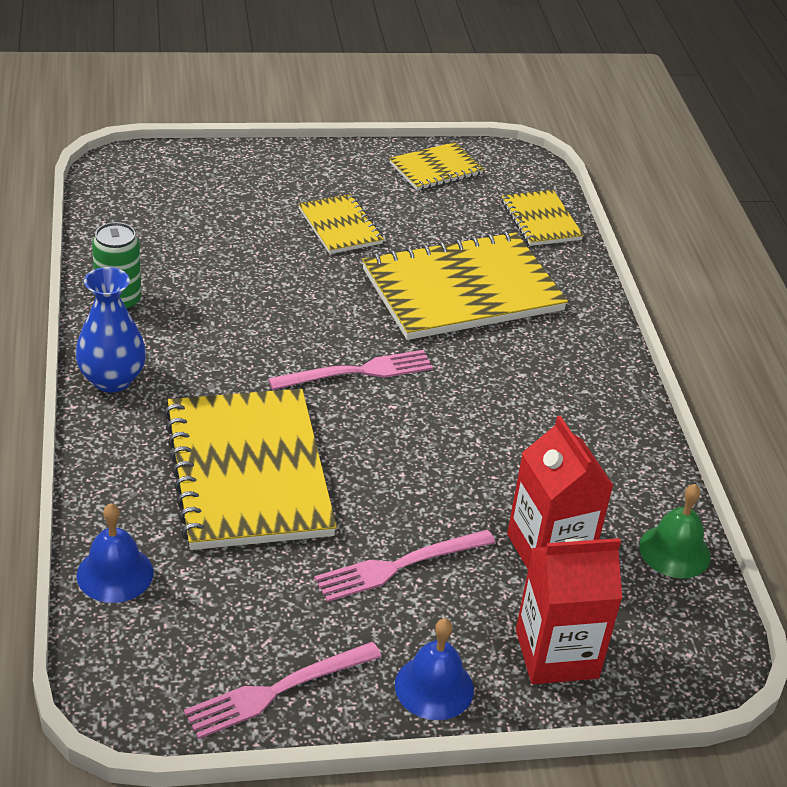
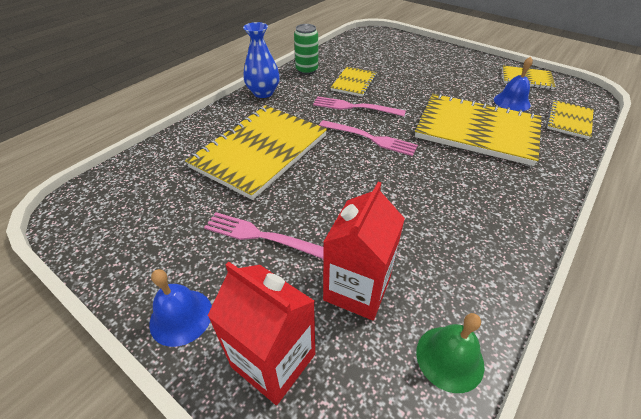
camera: 50 degrees right, 5 degrees up
blue bell [77,503,154,603] -> blue bell moved to [494,57,533,111]
pink fork [184,642,382,739] -> pink fork moved to [313,96,406,116]
yellow notebook [298,194,384,254] -> yellow notebook moved to [331,67,377,97]

